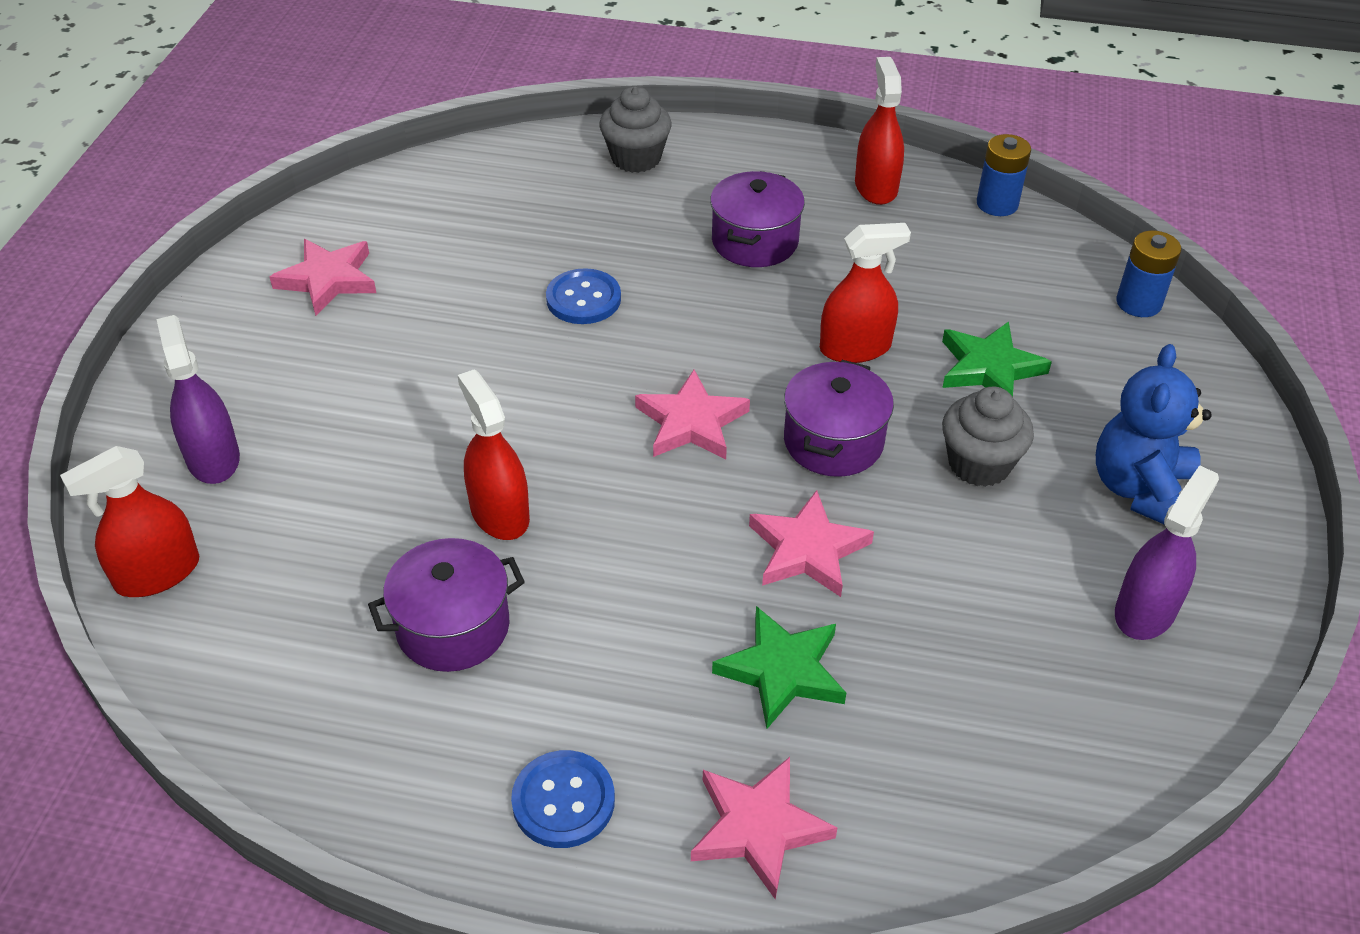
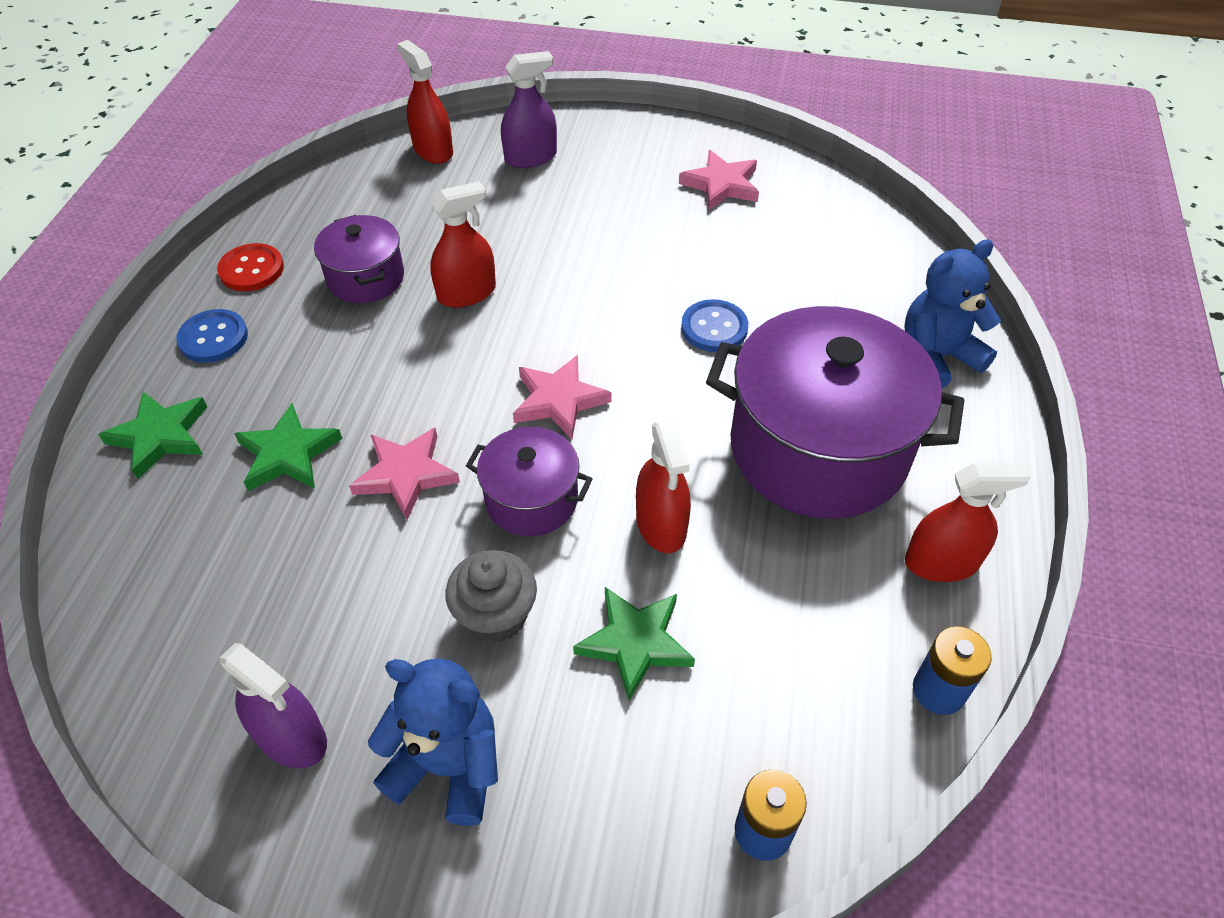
camera: 90 degrees right, 5 degrees up
grey cupcake [600,86,672,173] -> blue teddy bear [904,239,1001,388]
pink star [691,757,837,900] -> green star [98,391,207,479]
purple pot [710,171,805,267] -> purple pot [706,306,964,519], size x1.99
none -> red button [217,243,284,291]

